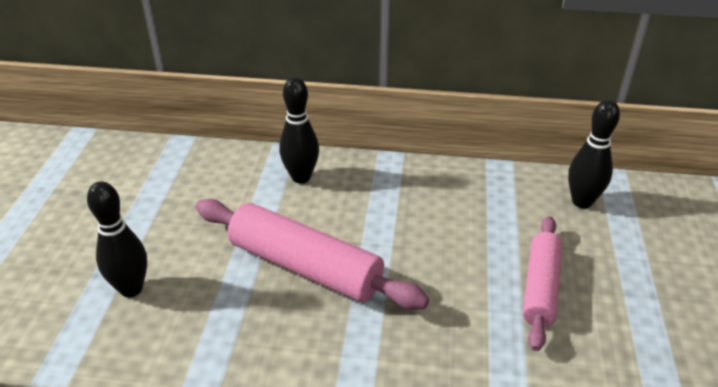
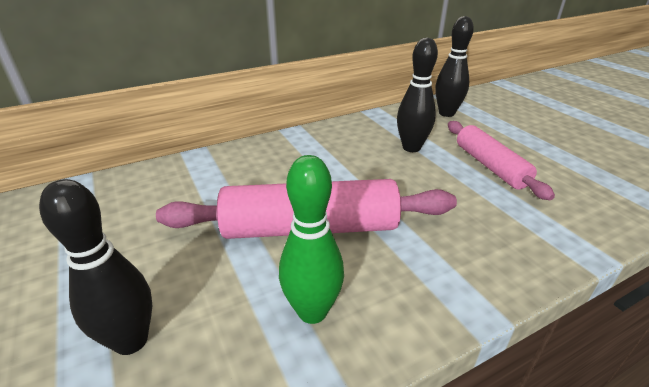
camera: 35 degrees left, 5 degrees down
black bowling pin [279,77,319,183] -> black bowling pin moved to [397,37,438,152]
none -> green bowling pin [279,155,344,324]

